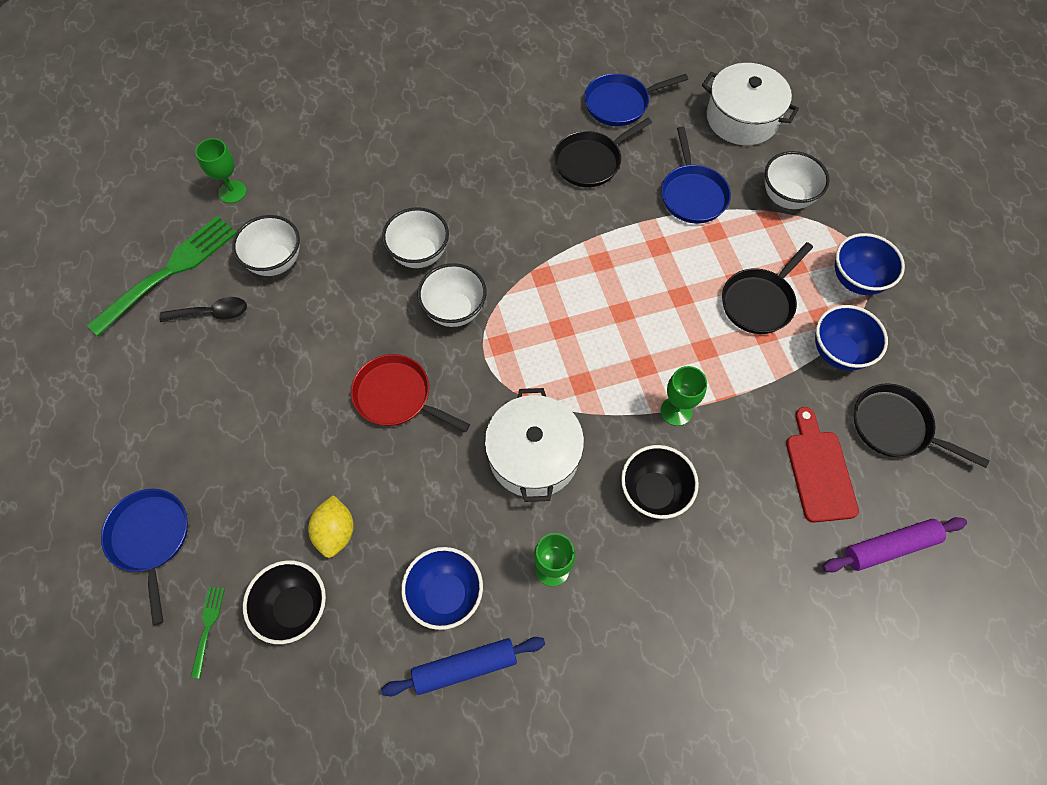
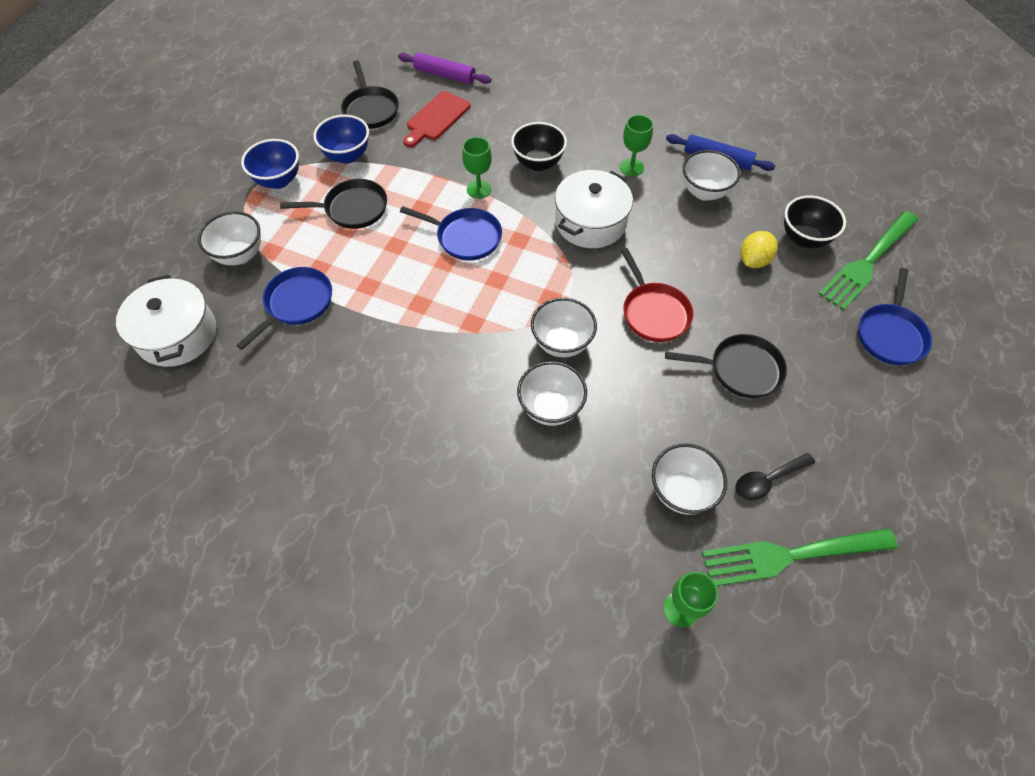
camera: 140 degrees left, 5 degrees down
black spoon [159,297,247,322] -> black spoon turned 60 degrees counterclockwise [735,453,815,500]
green fork [191,587,225,678] -> green fork [819,211,918,310], size x2.33
blue bowl [401,547,483,630] -> white bowl [683,150,741,201]
black pan [554,118,652,187] -> black pan moved to [665,334,787,398]
blue pan [584,73,688,126] -> blue pan moved to [400,206,502,261]

